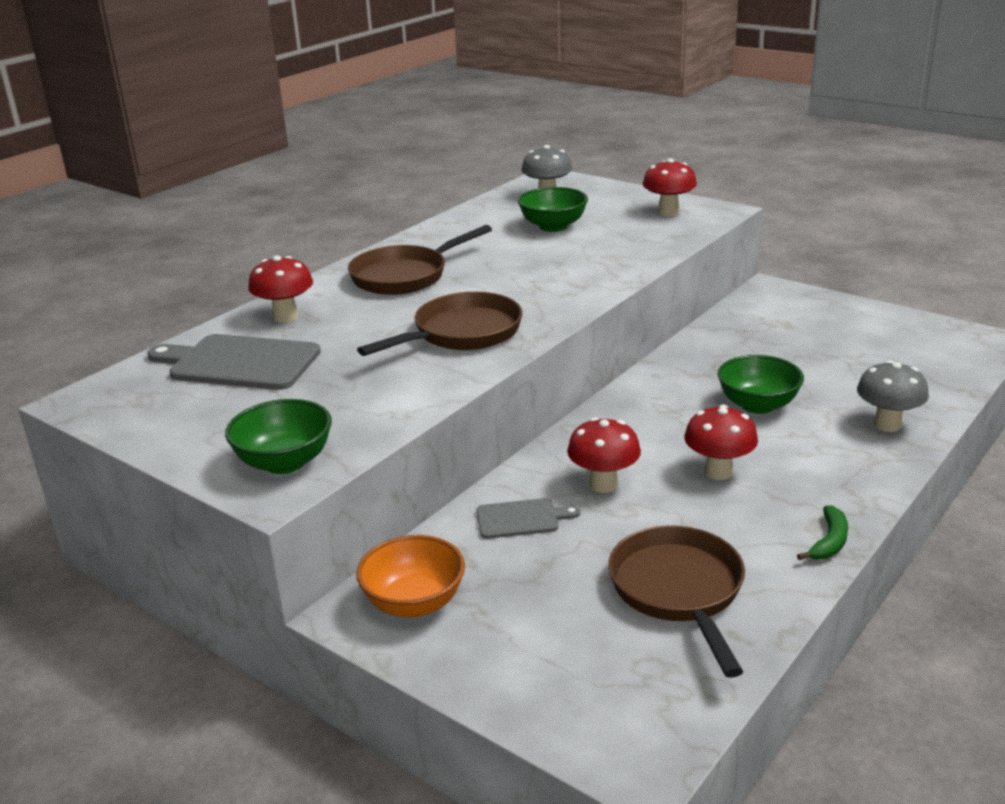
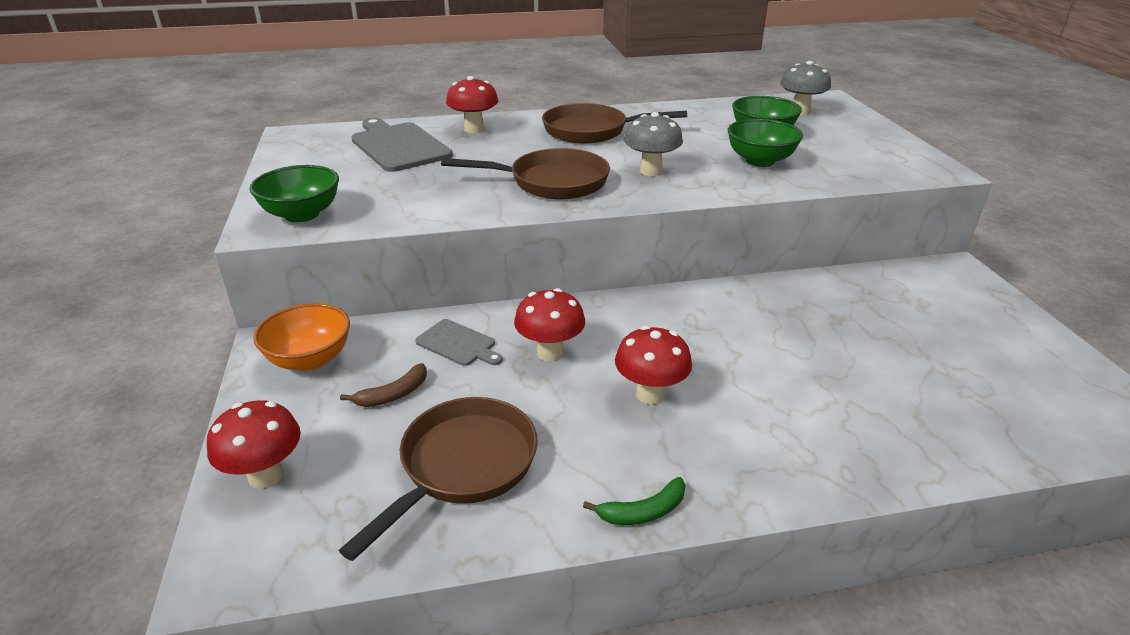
camera: 40 degrees right, 5 degrees up
red mushroom [643,158,697,216] -> red mushroom moved to [207,400,301,489]
green bowl [718,355,804,414] -> green bowl moved to [728,119,803,167]
grey mushroom [857,360,929,432] -> grey mushroom moved to [624,112,683,176]
none -> brown banana [340,363,427,407]

